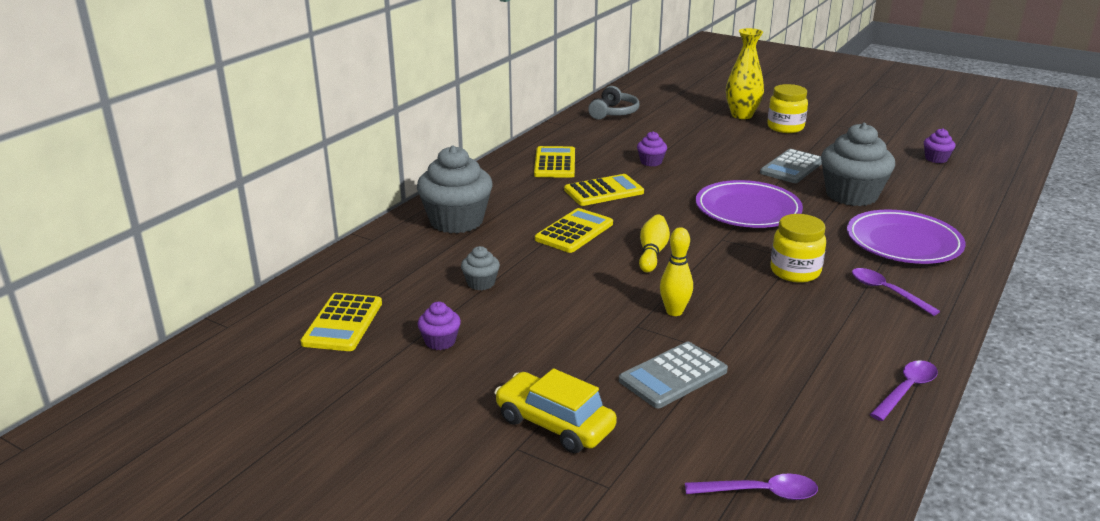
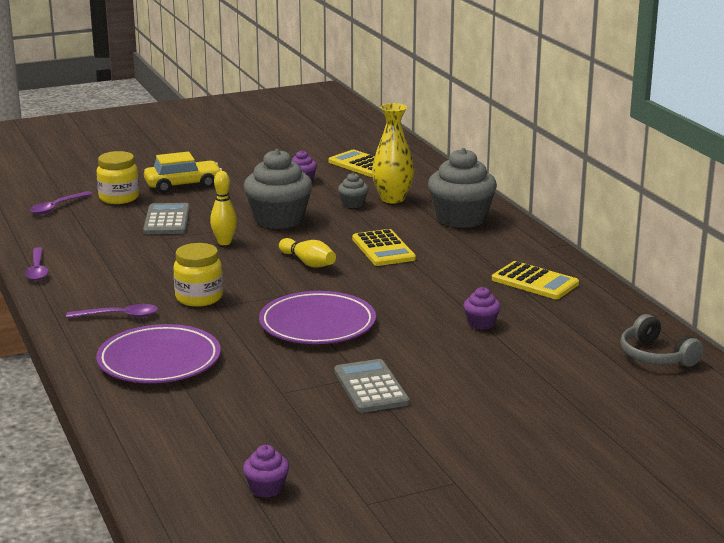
camera: 125 degrees right, 5 degrees down
yellow calculator [564,174,644,206] -> none
yellow vase [726,28,764,119] -> yellow vase moved to [372,103,414,203]
yellow jar [767,84,808,133] -> yellow jar moved to [97,151,139,204]
grey cupcake [821,123,895,206] -> grey cupcake moved to [244,149,312,229]

